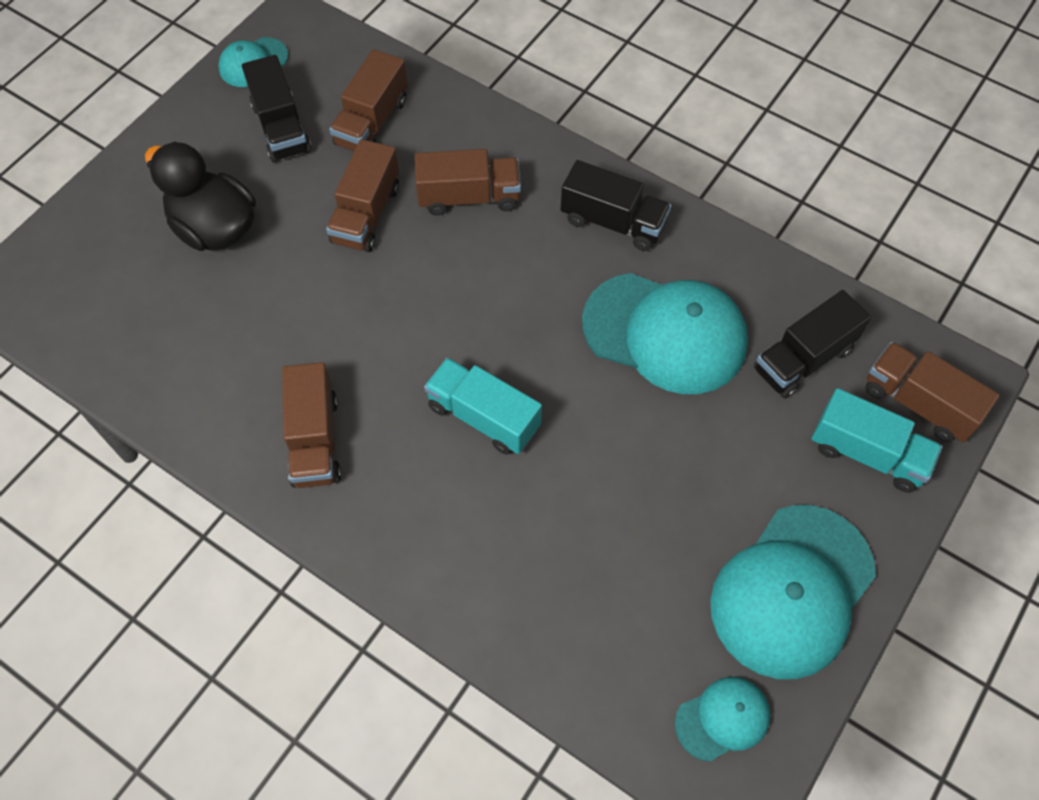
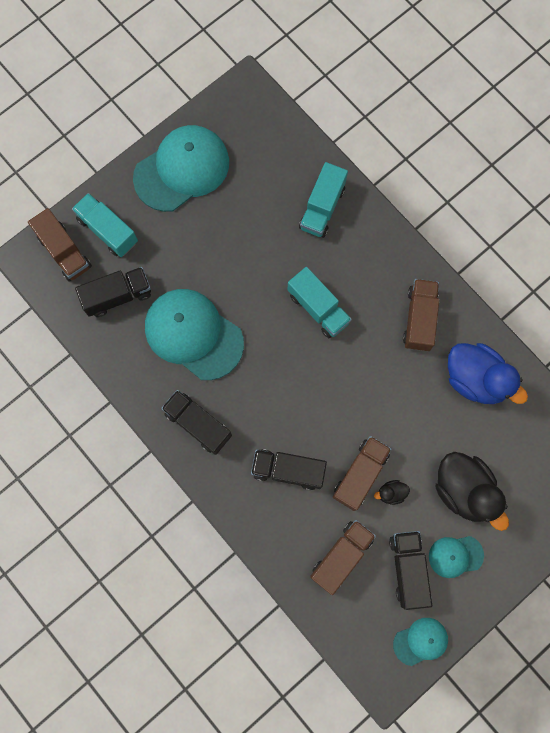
camera: 165 degrees left, 15 degrees up
brown truck [414,149,521,216] -> black truck [251,449,327,490]
turquoise cap [675,677,770,762] -> turquoise cap moved to [429,536,484,578]
none -> turquoise truck [299,162,348,238]
none -> black duck [374,480,410,505]
none -> blue duck [448,343,528,404]

